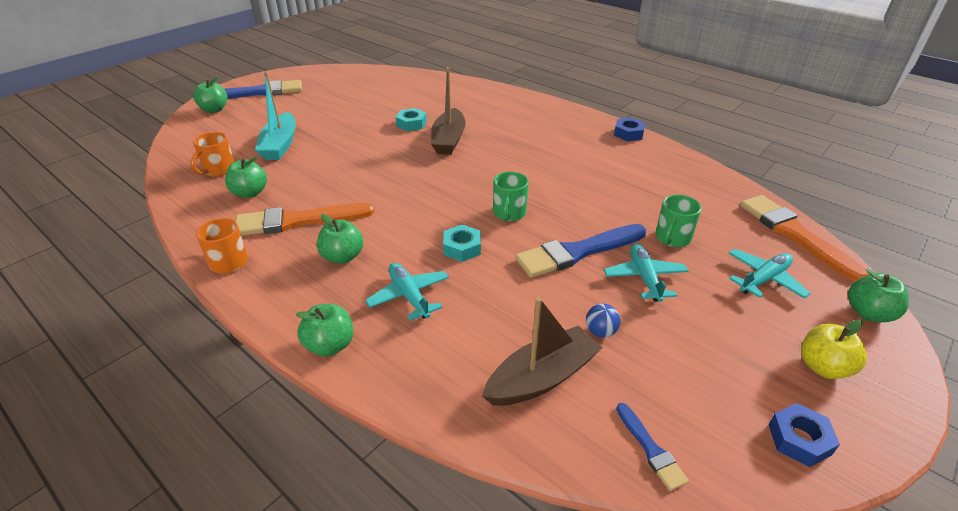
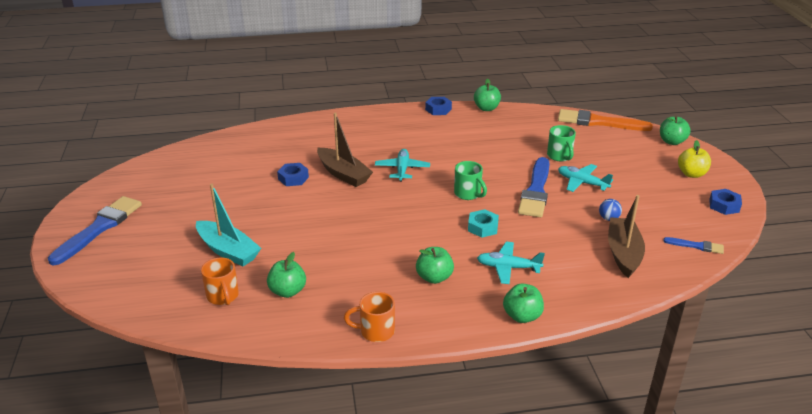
camera: 50 degrees left, 5 degrees down
green apple [193,77,227,113] -> green apple moved to [474,78,501,111]
orange brush [235,203,374,236] -> none
turquoise nut [396,108,427,131] -> blue nut [277,163,309,186]
turquoise plane [728,249,811,299] -> turquoise plane moved to [375,149,430,182]

